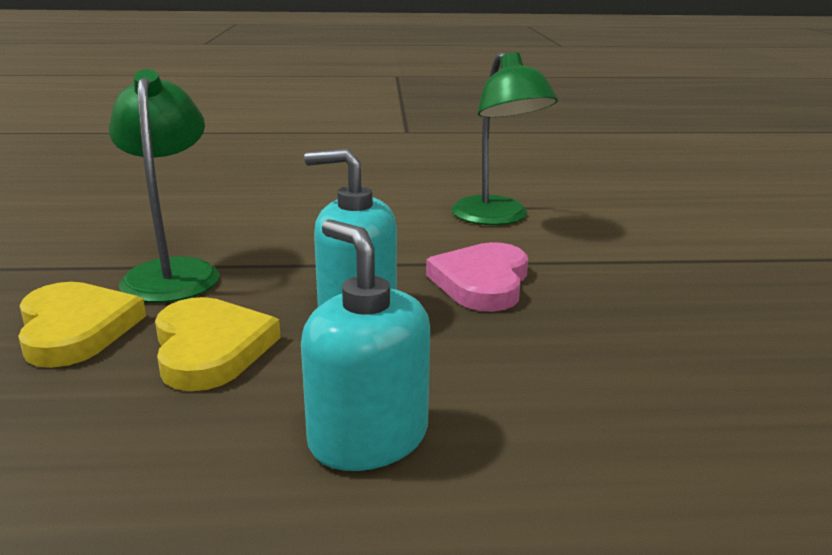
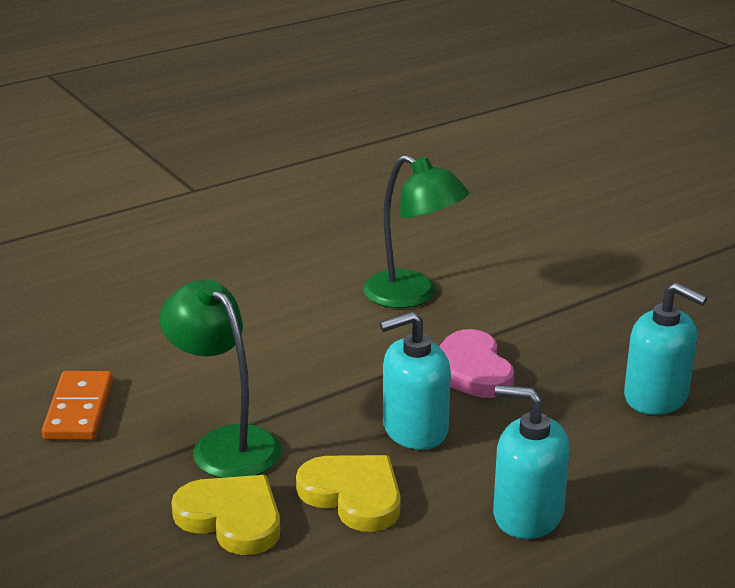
camera: 30 degrees left, 5 degrees up
none -> orange domino [42,371,113,440]
none -> turquoise soap dispenser [624,282,707,415]

